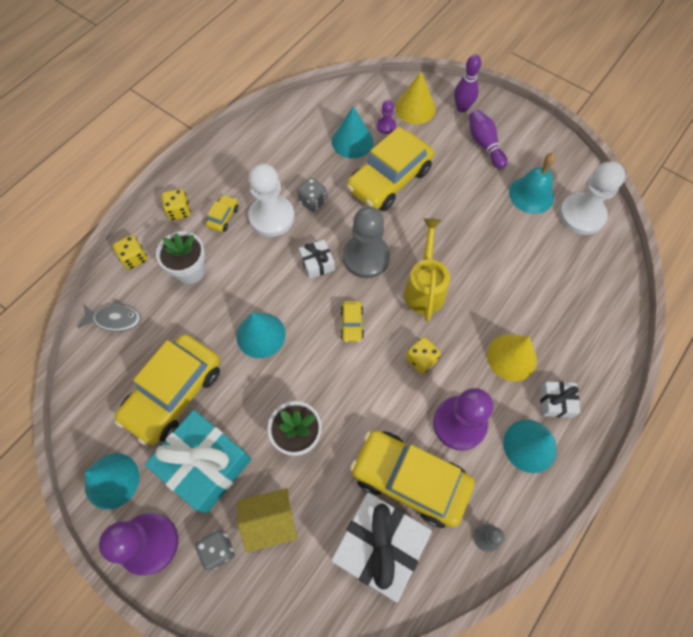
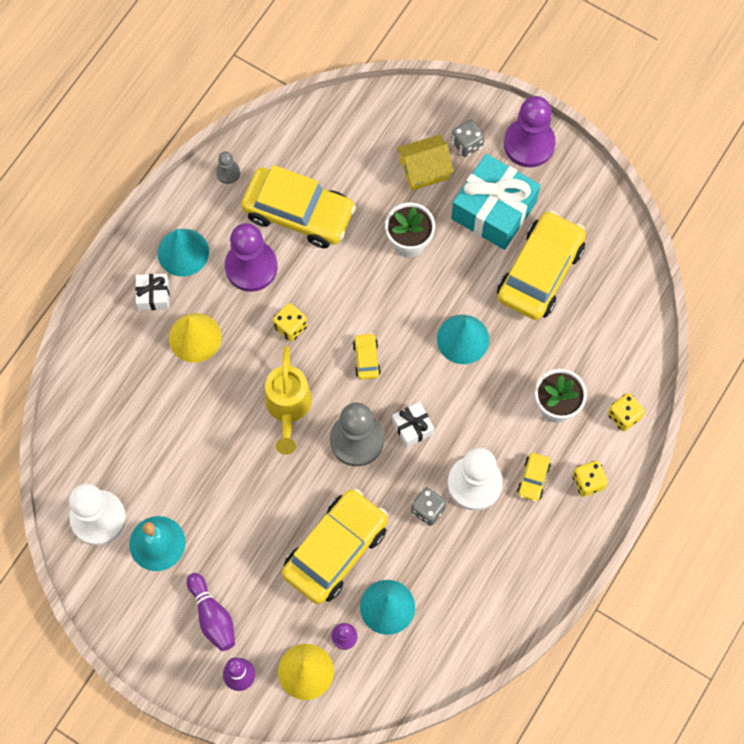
camera: 175 degrees right, 5 degrees up
grey fish [77,300,141,332] -> none
turquoise cone [84,453,140,509] -> none
white gift [331,493,432,602] -> none

